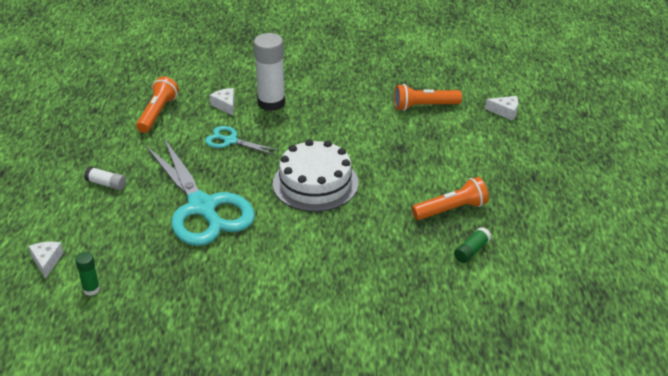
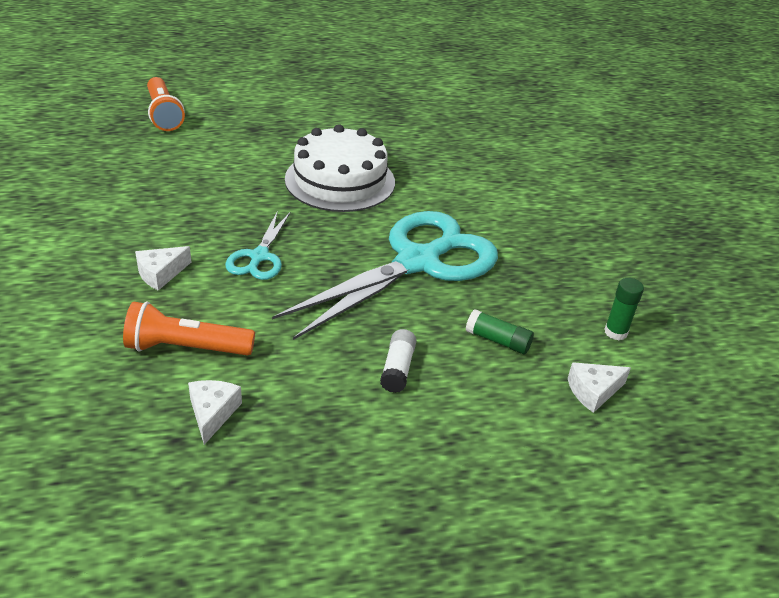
camera: 105 degrees left, 0 degrees up
white glue stick [254,33,285,111] -> none
orange flashlight [412,177,489,220] -> none
green glue stick [454,227,491,263] -> green glue stick moved to [466,309,534,354]
white cheese [485,96,518,121] -> white cheese moved to [188,380,242,445]

